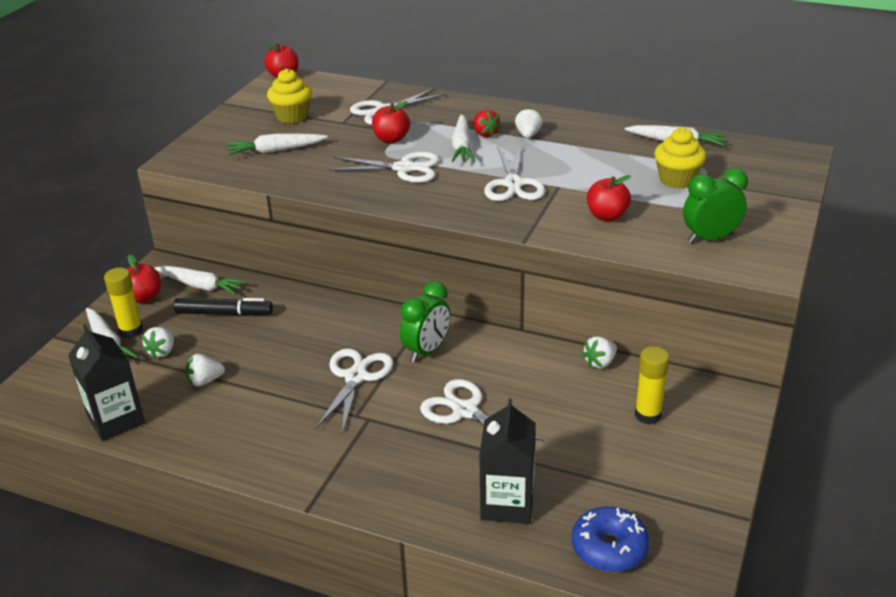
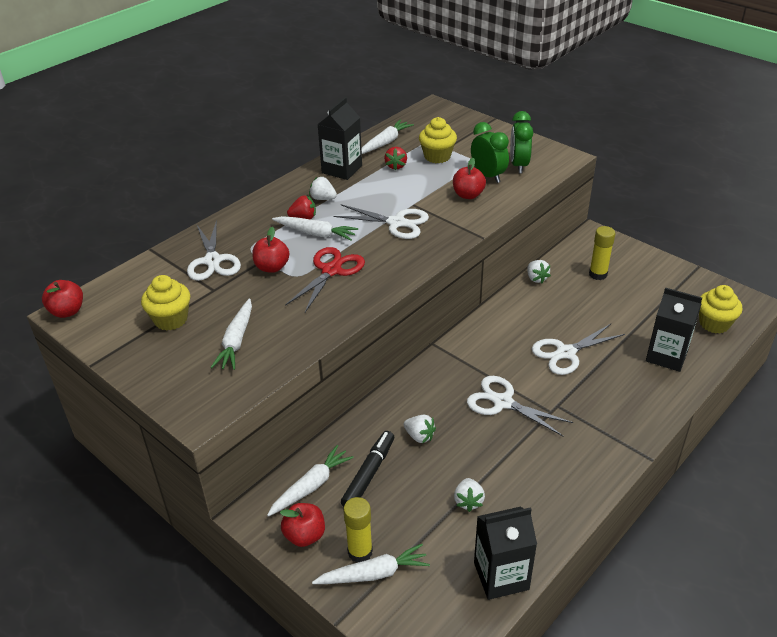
camera: 70 degrees left, 5 degrees up
white strawberry [142,327,174,359] -> white strawberry moved to [404,415,436,443]
white scissors [329,152,440,183] -> red scissors [285,247,365,312]
green clock [400,281,450,362] -> green clock moved to [471,122,509,183]
blue donut [572,507,649,572] -> yellow cupcake [699,285,742,334]
none -> black carton [317,97,362,180]
none -> red strawberry [384,147,407,170]

